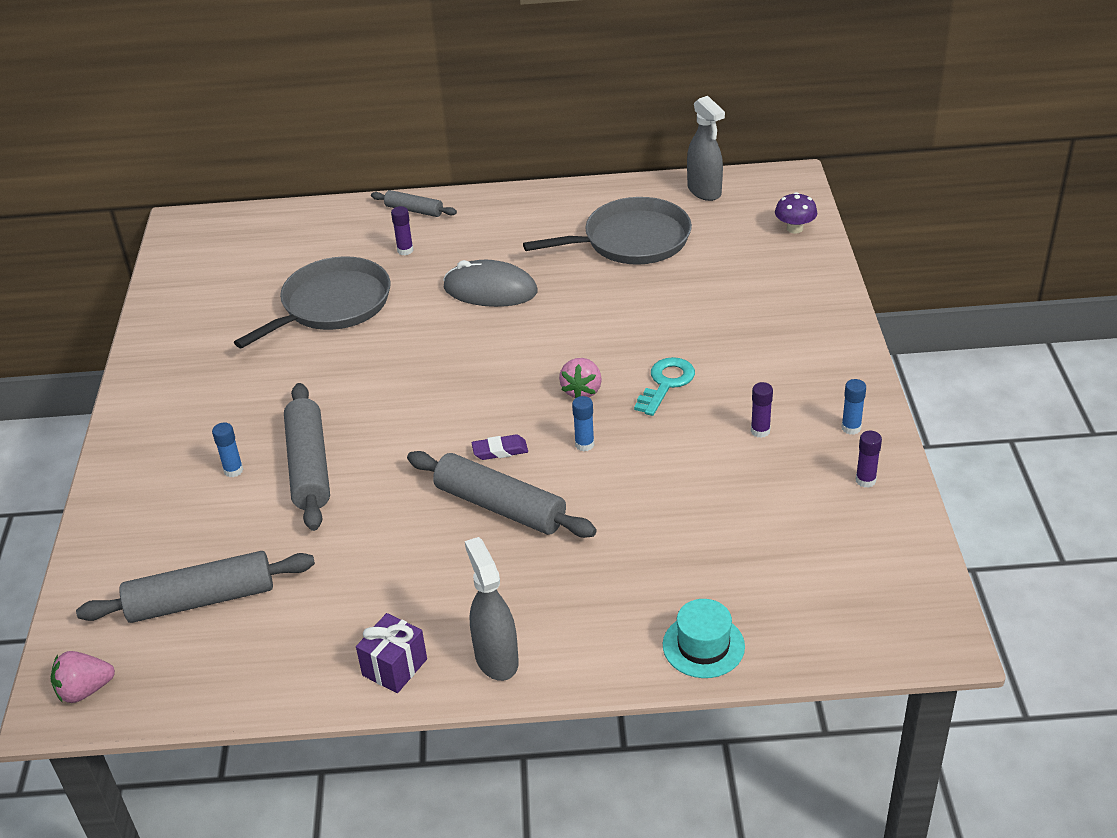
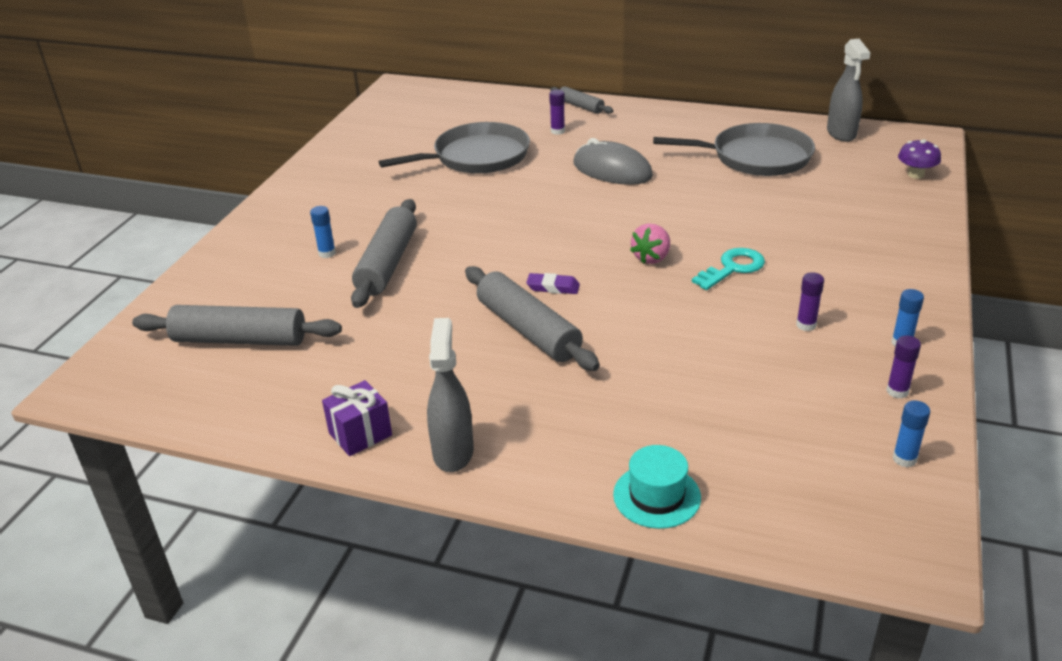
camera: 20 degrees right, 5 degrees down
pink strawberry [51,651,115,703] -> none
blue glue stick [572,396,594,451] -> blue glue stick moved to [893,400,930,467]

